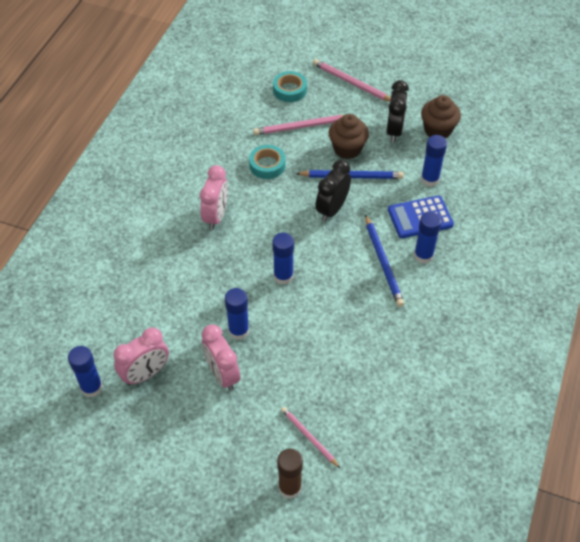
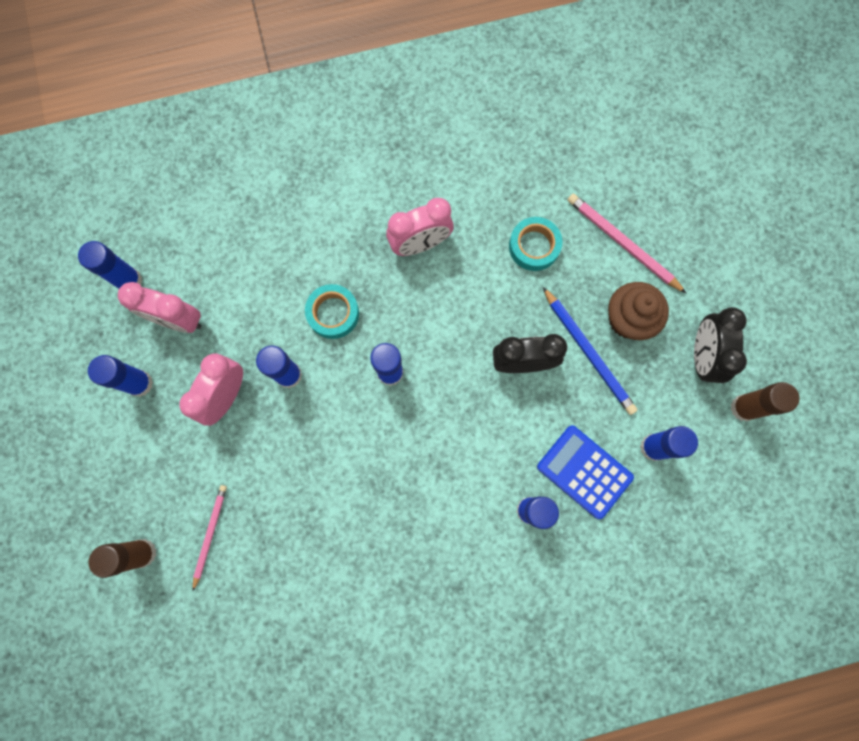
camera: 55 degrees right, 25 degrees up
turquoise tape [273,71,307,102] -> turquoise tape moved to [305,284,359,339]
pink pencil [313,59,391,102] -> none
blue pencil [365,214,404,307] -> none
black clock [386,80,409,142] -> black clock turned 120 degrees clockwise [694,307,747,383]
brown cupcake [421,95,461,139] -> brown glue stick [731,382,800,421]
none -> blue glue stick [88,355,153,397]

